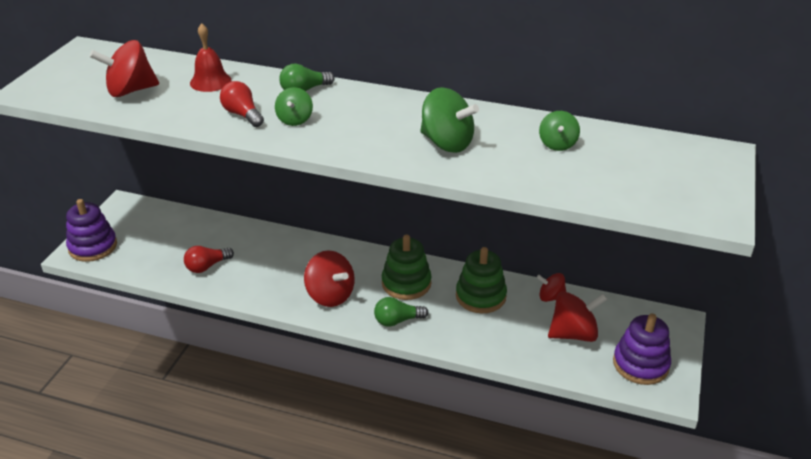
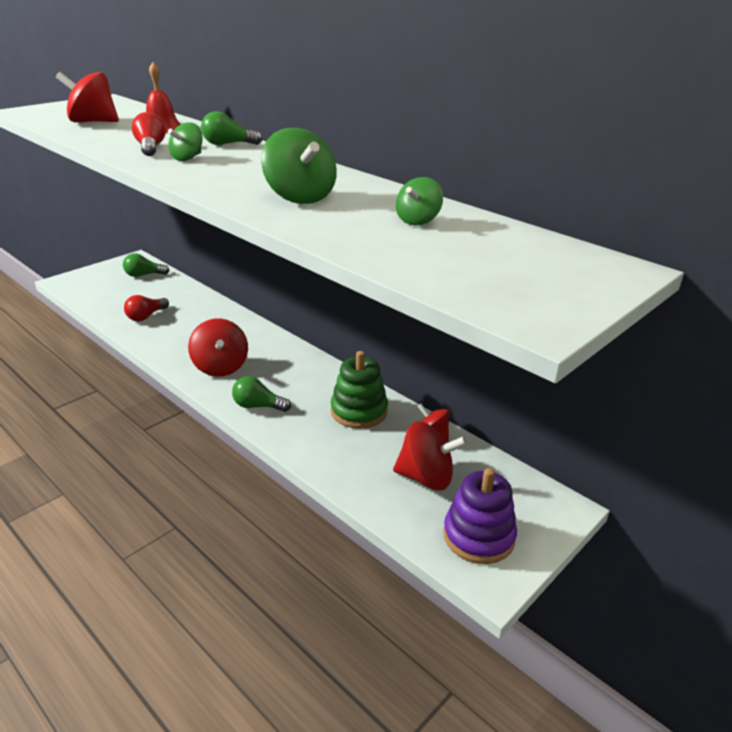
camera: 25 degrees right, 5 degrees down
purple stacking toy [66,199,117,262] -> none
red light bulb [184,246,234,273] -> red light bulb turned 45 degrees counterclockwise [124,295,169,321]
green stacking toy [382,234,432,300] -> none
none -> green light bulb [123,253,170,277]

